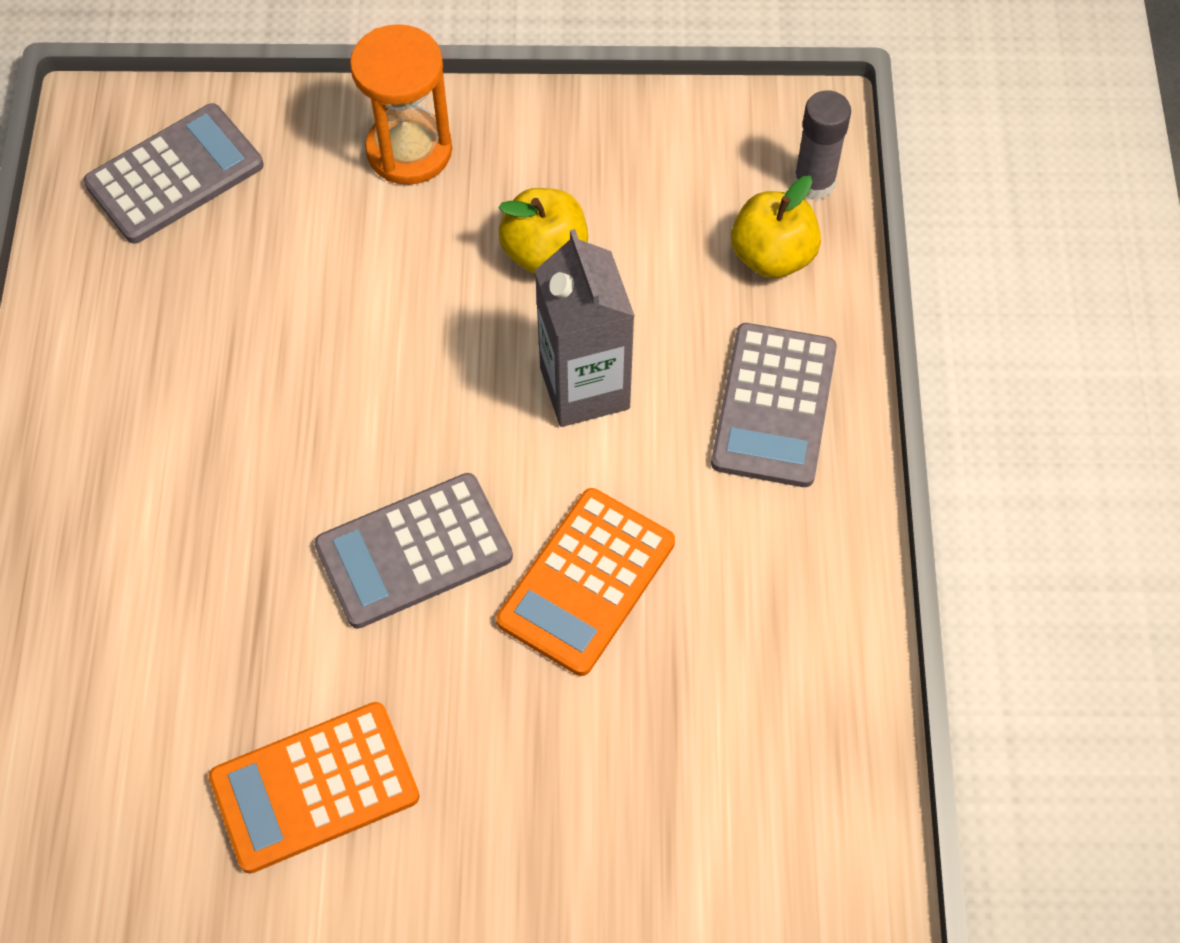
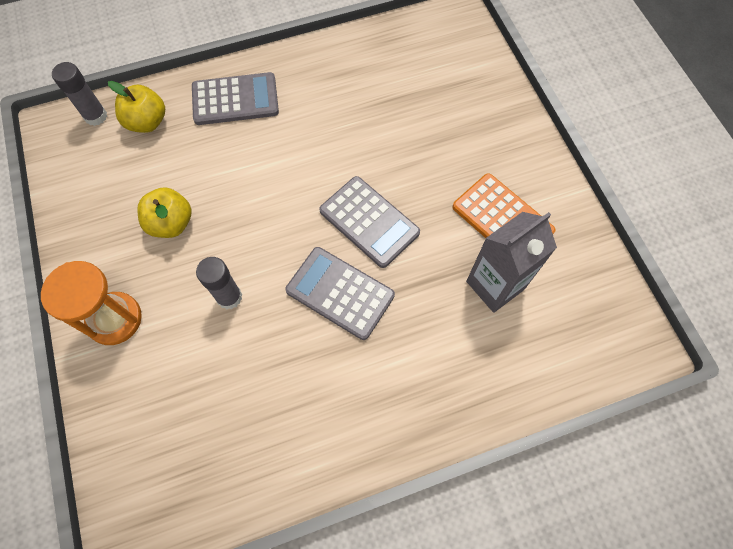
camera: 110 degrees left, 5 degrees up
grey calculator [83,103,264,244] -> grey calculator moved to [285,247,395,340]
orange calculator [496,488,675,676] -> none
grey carton [535,229,635,427] -> grey carton moved to [466,212,557,313]
none -> grey glue stick [196,257,242,310]

